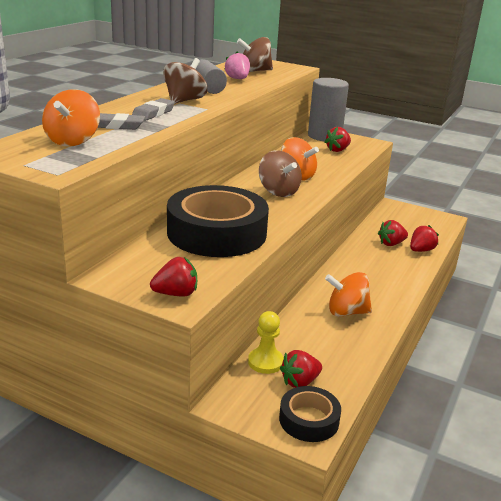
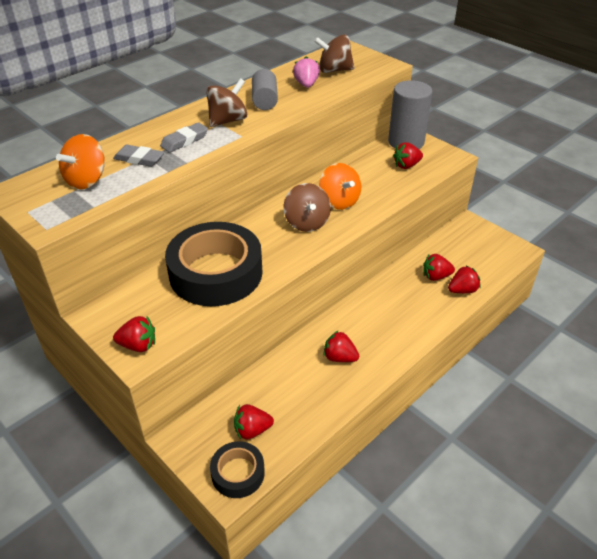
camera: 20 degrees right, 15 degrees up
yellow pawn [248,311,284,374] -> none
orange spinning top [325,272,372,317] -> red strawberry [323,331,359,362]

